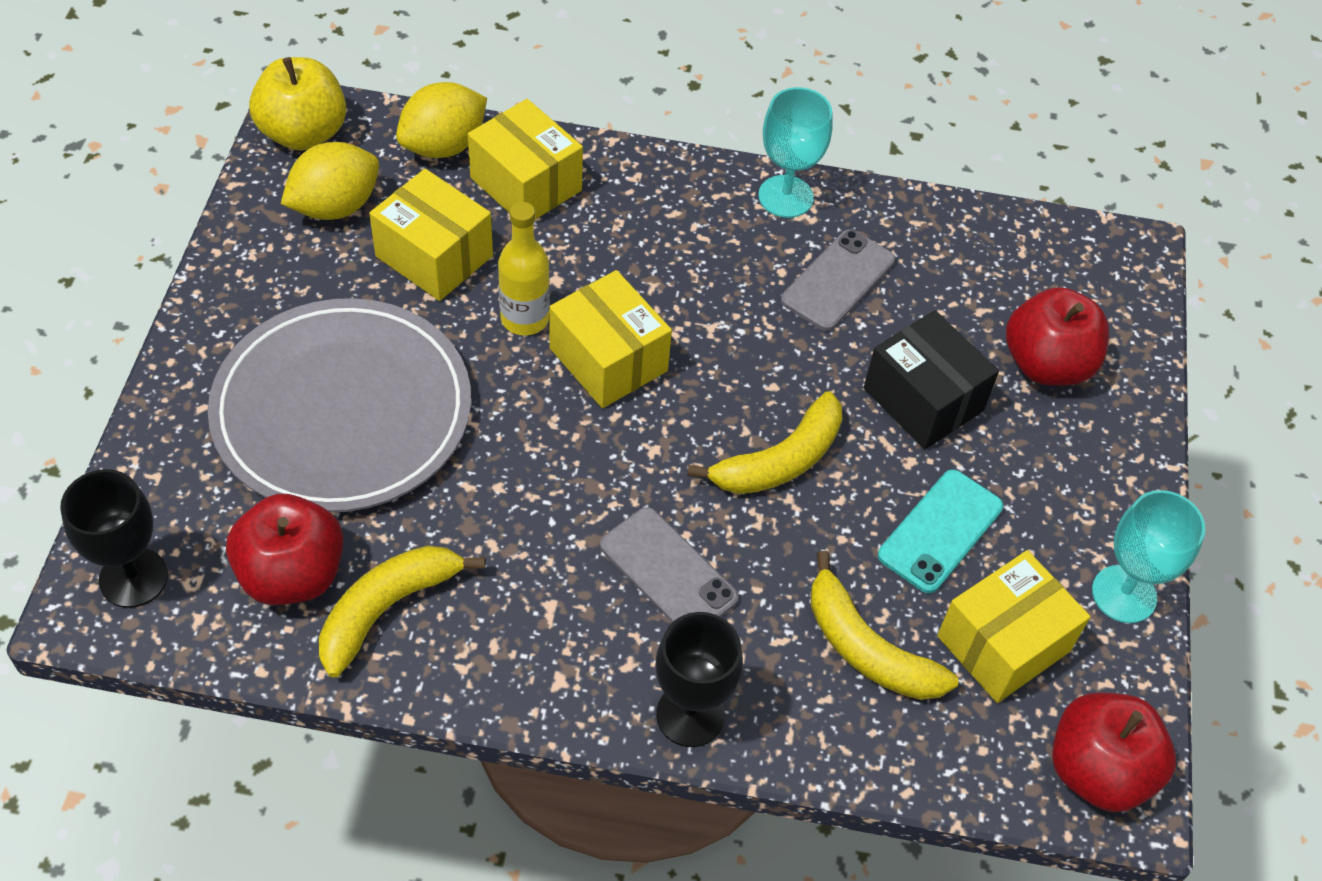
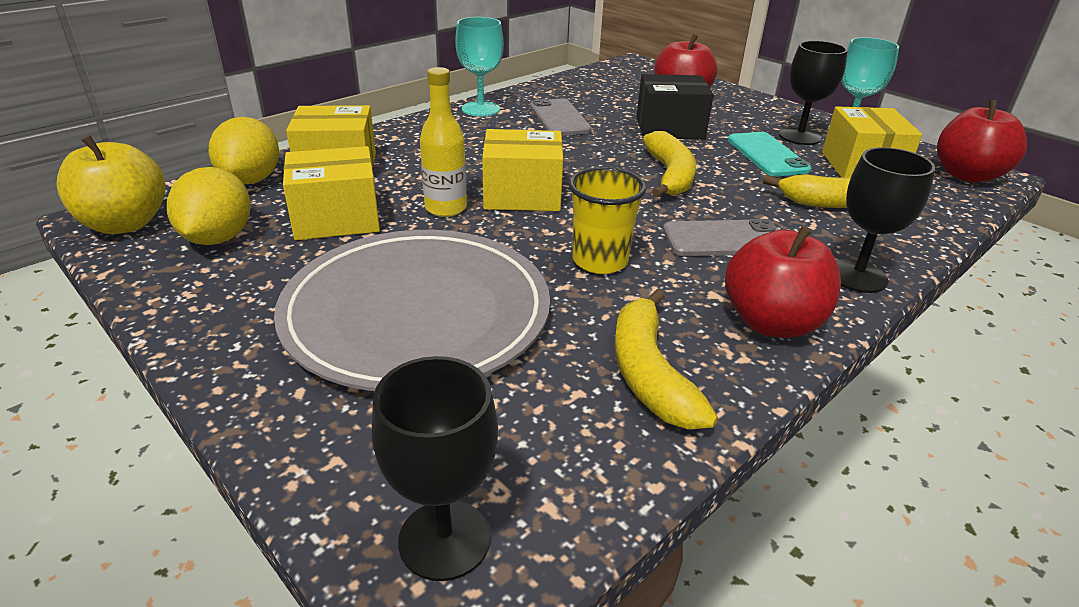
camera: 50 degrees left, 20 degrees down
red apple [226,494,343,605] -> red apple moved to [725,226,841,338]
none -> yellow cup [568,167,646,274]
none -> black goblet [779,41,848,145]

